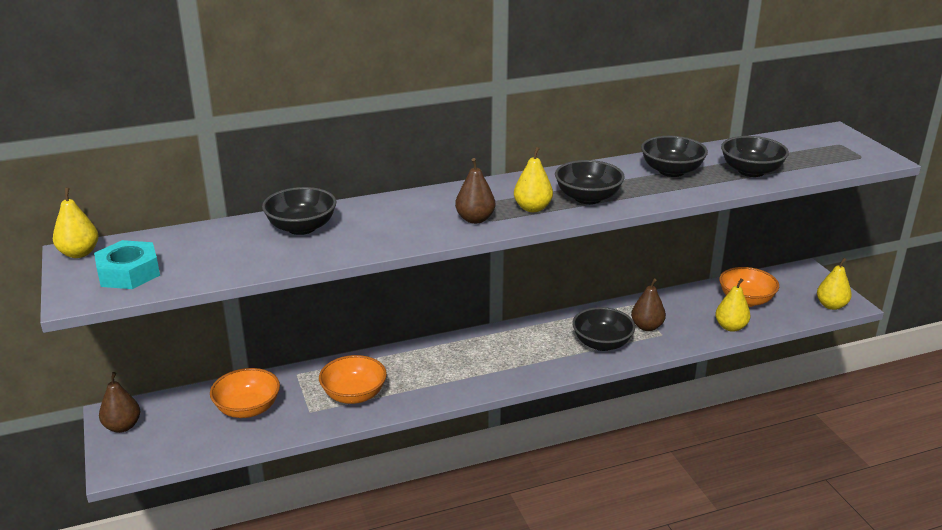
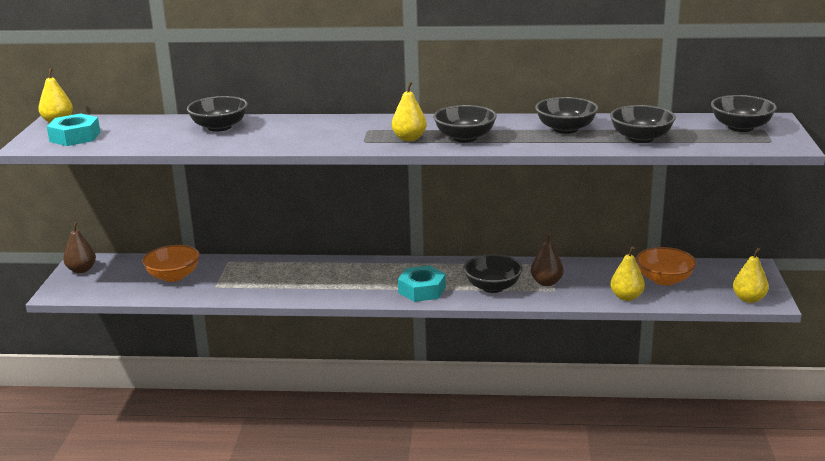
camera: 25 degrees right, 5 degrees down
orange bowl [319,355,387,404] -> none
brown pear [455,158,495,224] -> none
none -> turquoise nut [398,266,446,302]
none -> black bowl [711,95,777,132]

